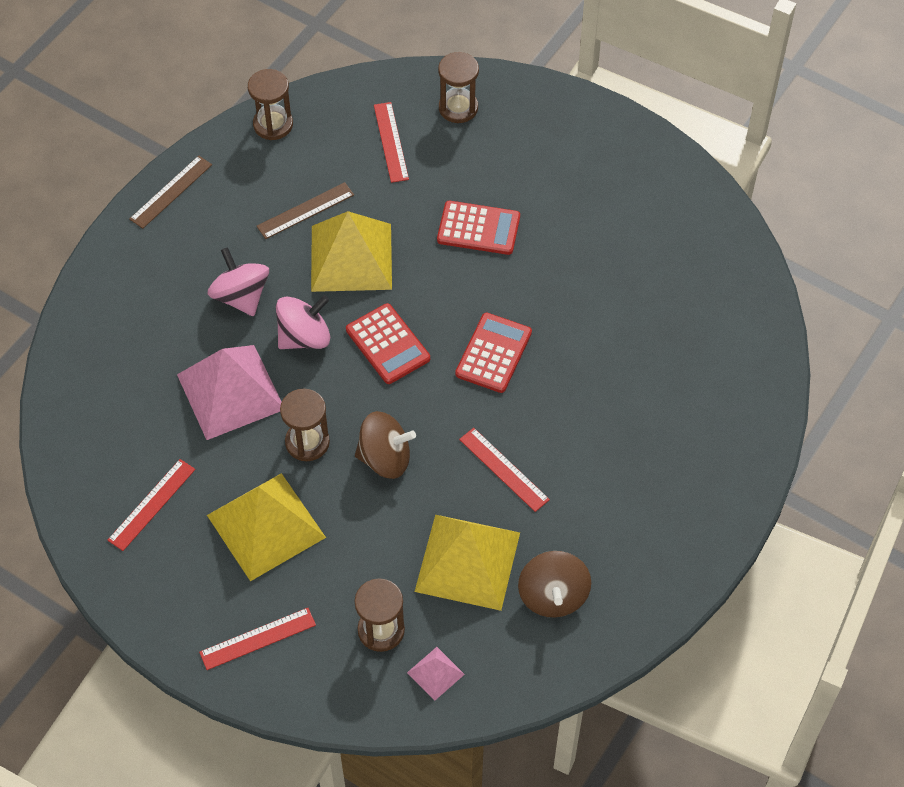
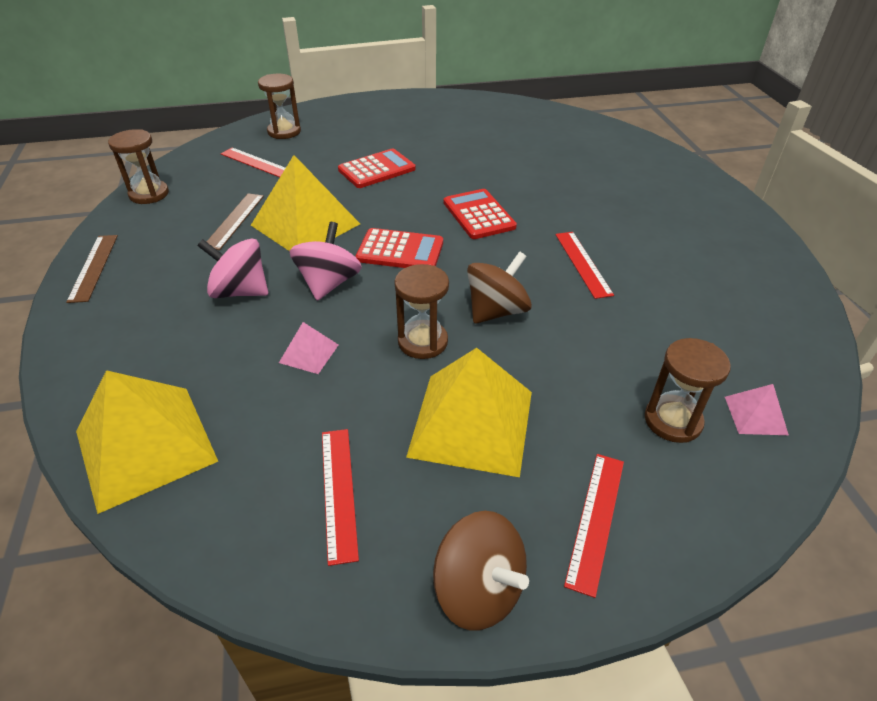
camera: 45 degrees left, 15 degrees down
pink pyramid [177,345,281,440] -> pink pyramid [279,322,338,374], size x0.45
yellow pyramid [414,515,520,611] -> yellow pyramid moved to [76,370,218,514]
red ruler [459,428,550,512] -> red ruler turned 75 degrees clockwise [555,232,614,299]
brown spinning top [518,551,591,618] -> brown spinning top moved to [433,511,529,630]

